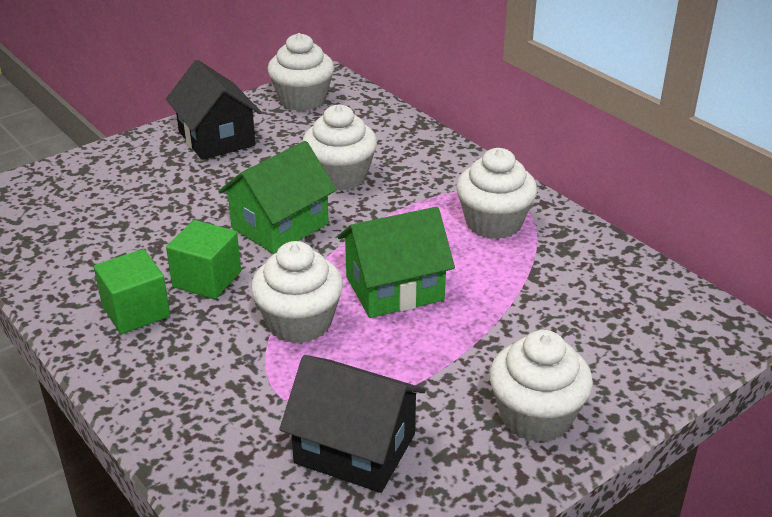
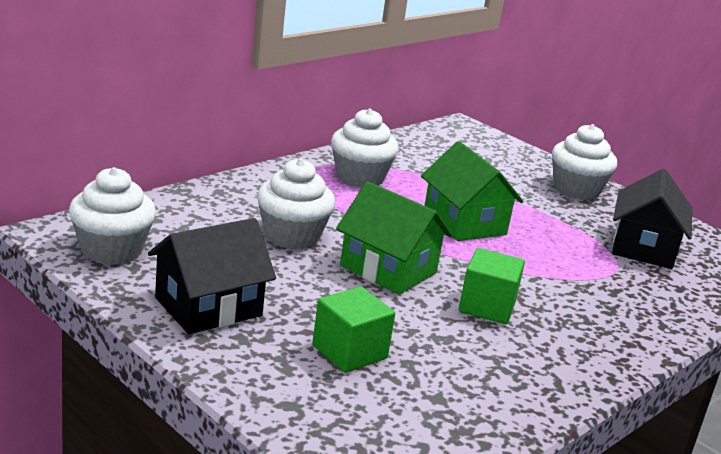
camera: 100 degrees left, 10 degrees down
green cube [94,249,170,334] -> green cube moved to [312,286,395,373]
white cupcake [251,241,343,344] -> none

